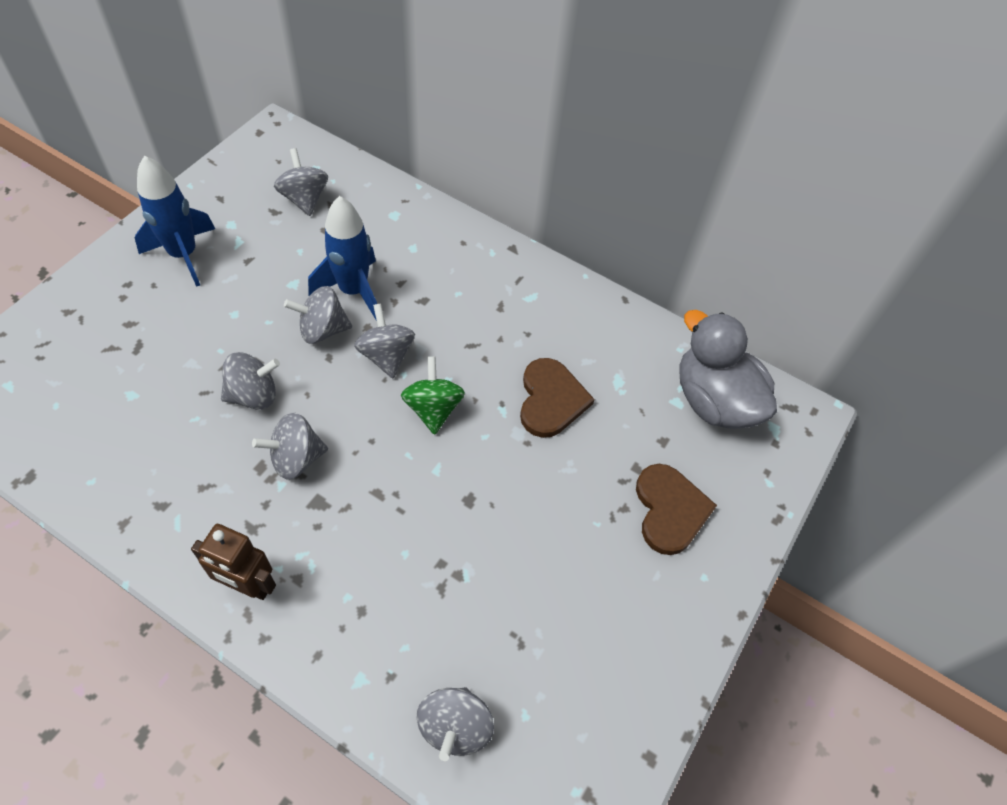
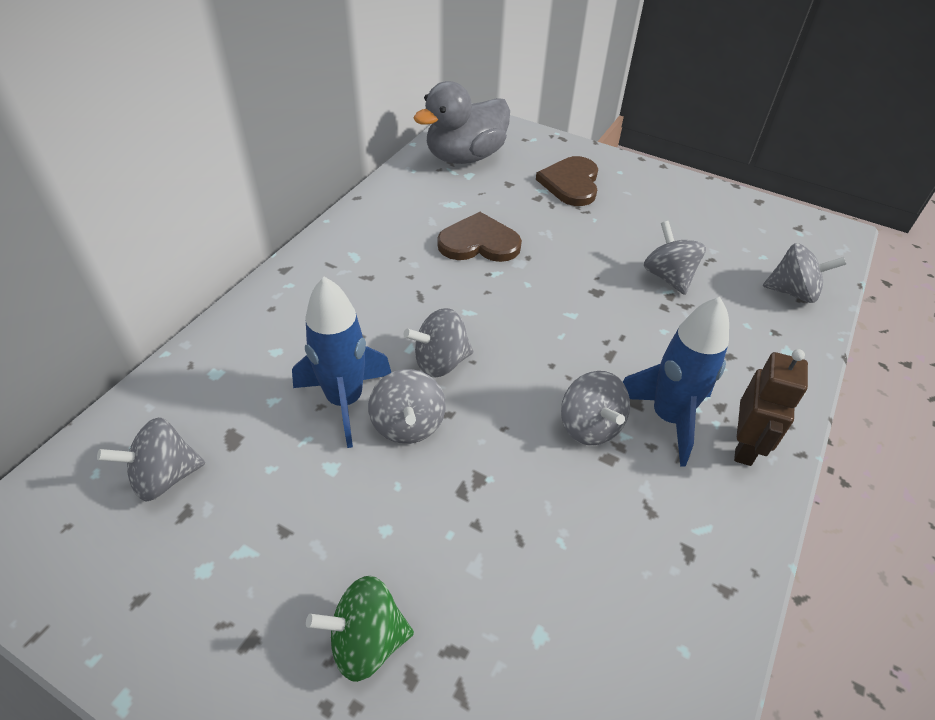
camera: 90 degrees left, 10 degrees down
blue rocket [135,156,215,287] -> blue rocket moved to [623,297,729,467]
grey spinning top [221,352,280,410] -> grey spinning top moved to [644,221,706,295]
green spinning top [401,356,465,435] -> green spinning top moved to [306,575,414,682]
brown heart [636,464,717,555] -> brown heart turned 75 degrees counterclockwise [536,156,598,206]

